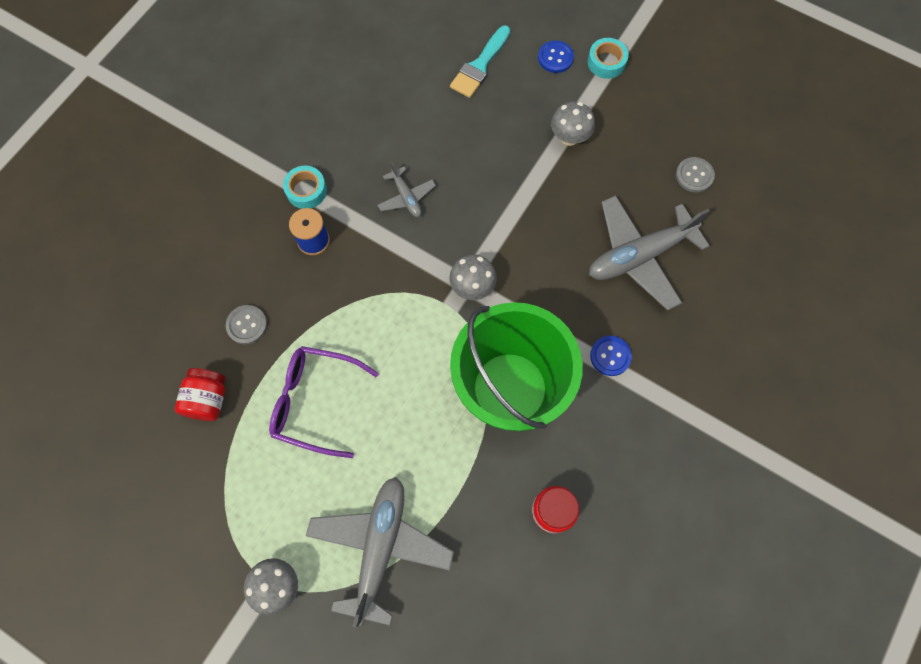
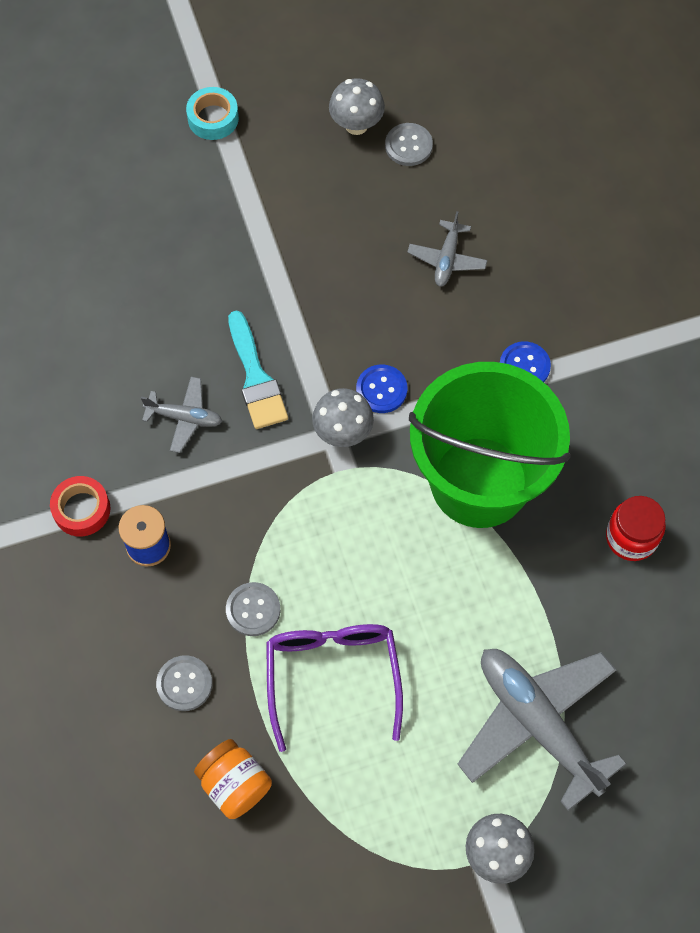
camera: 50 degrees left, 5 degrees down
red jar [175,368,226,421] -> orange jar [194,739,272,819]
purple glasses [269,346,378,458] -> purple glasses turned 120 degrees clockwise [266,624,403,752]
turquoise tape [283,166,327,209] -> red tape [50,476,110,537]
turquoise brush [450,25,510,98] -> turquoise brush moved to [228,310,288,429]
blue button [538,41,574,73] -> blue button moved to [356,365,407,413]
grey mushroom [551,102,595,146] -> grey mushroom moved to [329,78,385,135]
grey plane [589,195,710,311] -> grey plane [407,211,487,287], size x0.49
none -> grey button [226,582,280,636]

